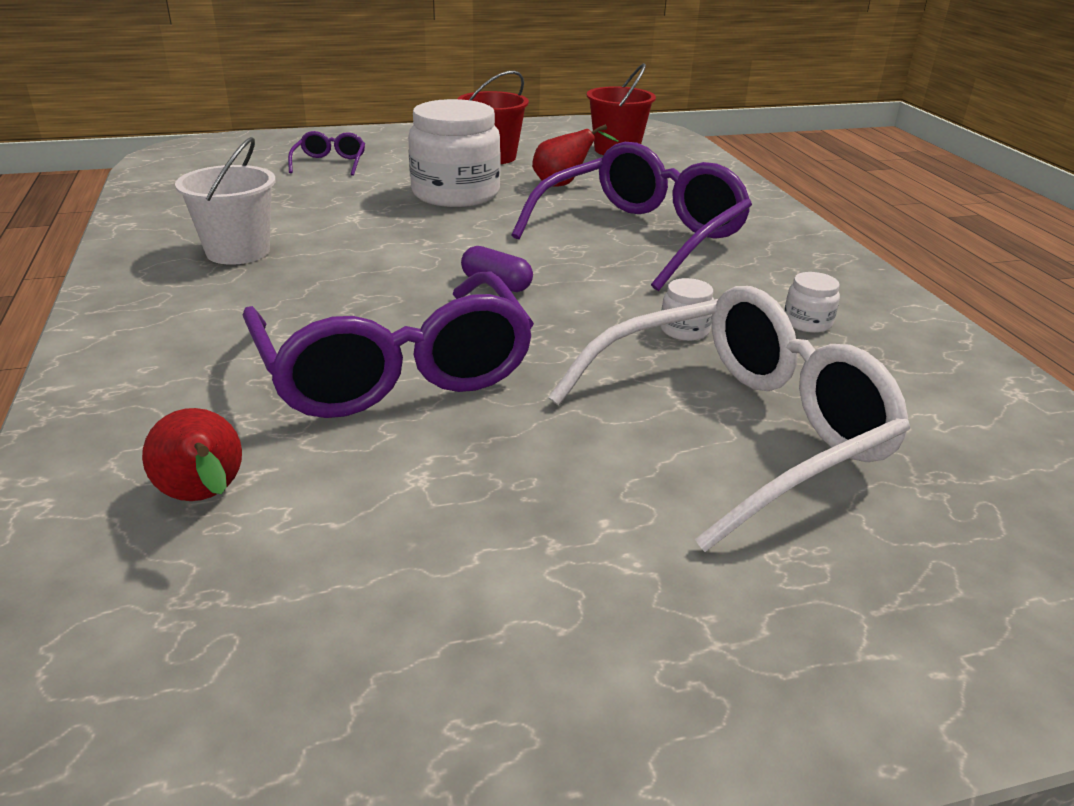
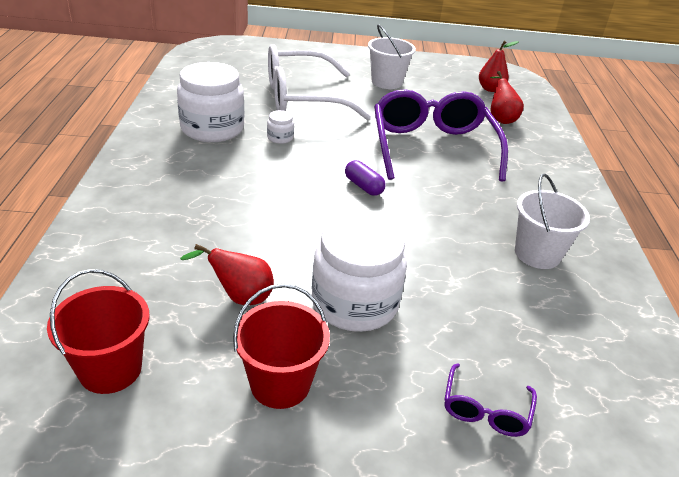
camera: 165 degrees left, 5 degrees up
purple glasses [511,142,752,291] -> none
white jar [784,272,840,333] -> white jar [177,62,244,142], size x2.39
none -> white bucket [368,24,416,89]
none -> red pear [479,41,519,92]

